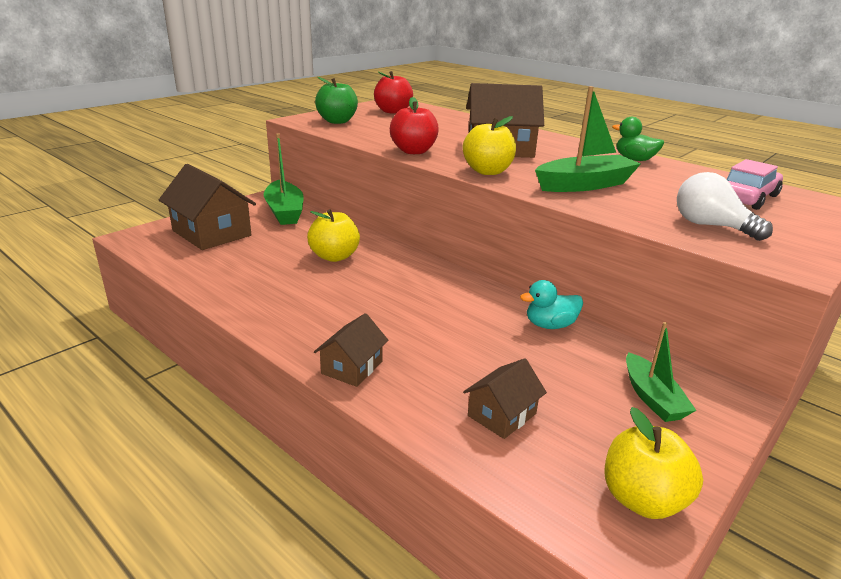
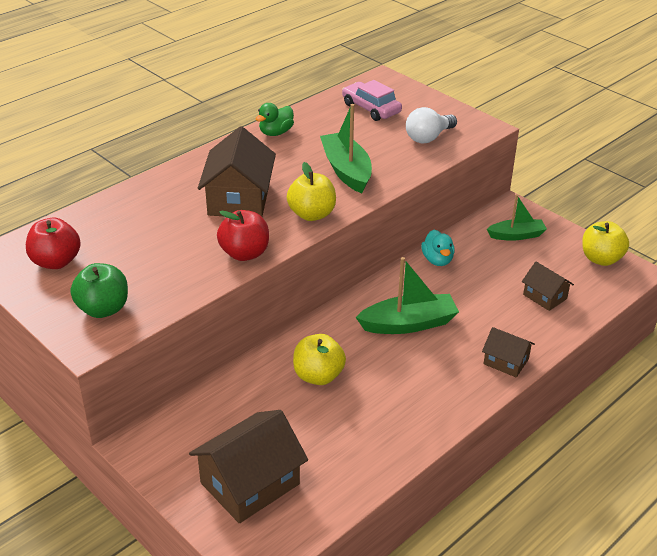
camera: 85 degrees left, 10 degrees up
green boat [264,133,304,225] -> green boat moved to [356,257,459,334]

